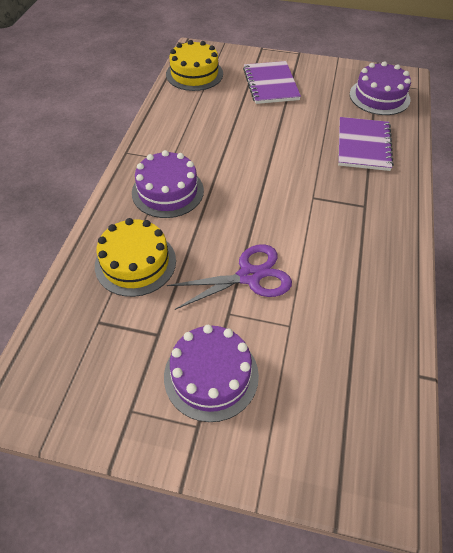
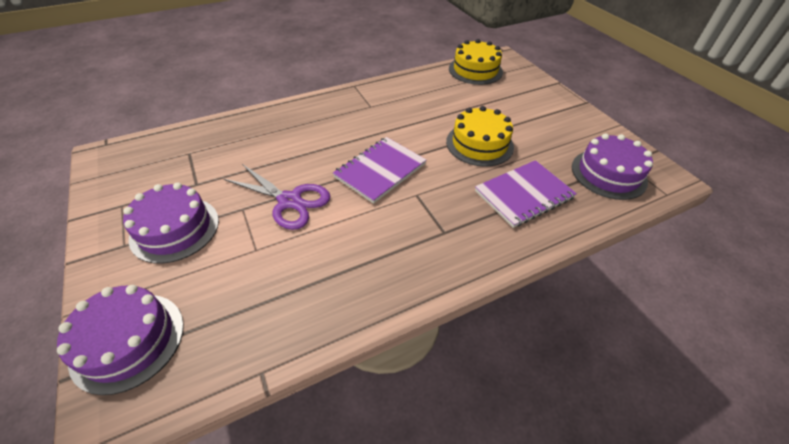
camera: 50 degrees right, 5 degrees down
yellow cake [95,218,176,297] -> yellow cake moved to [446,106,514,167]
purple cake [132,150,204,218] -> purple cake moved to [57,285,184,395]
purple notebook [243,61,301,104] -> purple notebook moved to [333,137,426,204]

